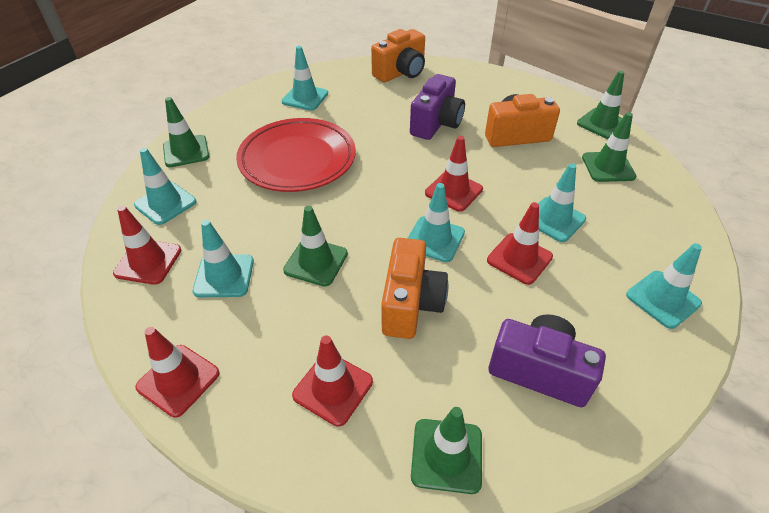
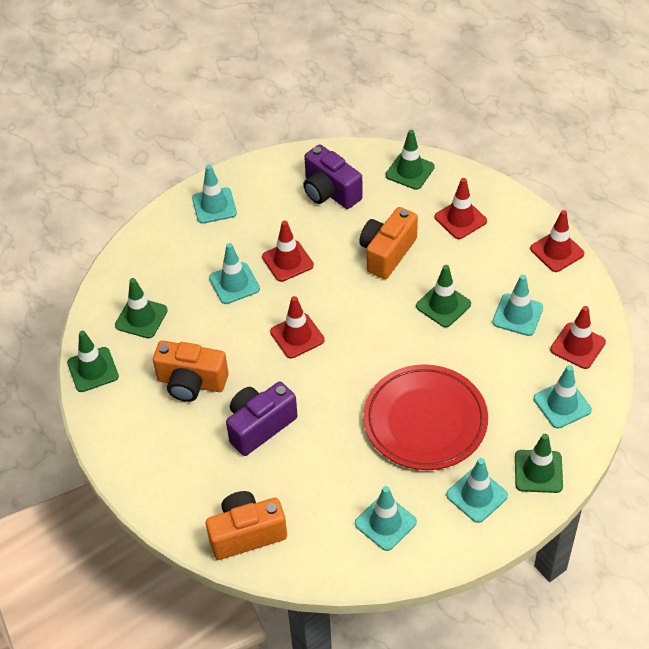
camera: 155 degrees left, 5 degrees up
turquoise traffic cone [408,183,465,262] -> turquoise traffic cone moved to [446,458,508,523]

